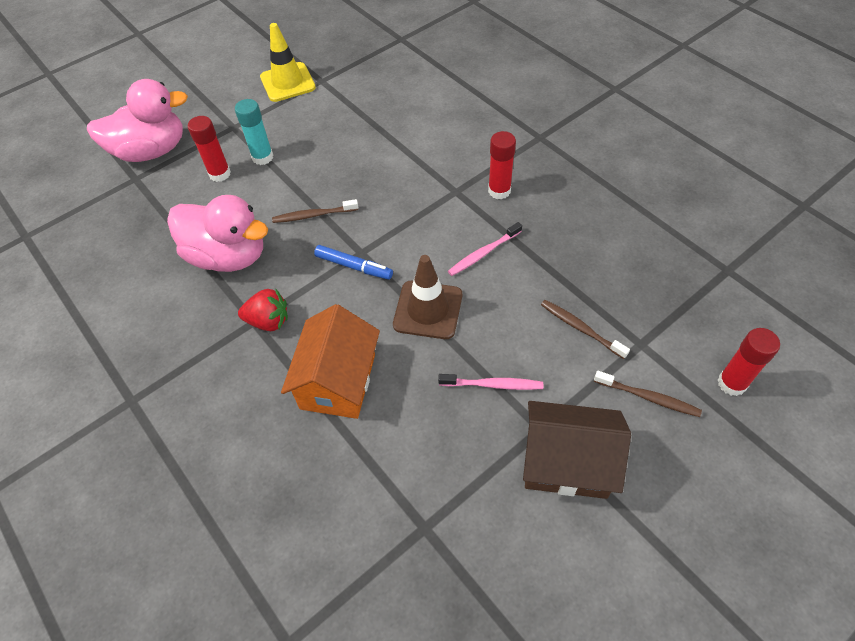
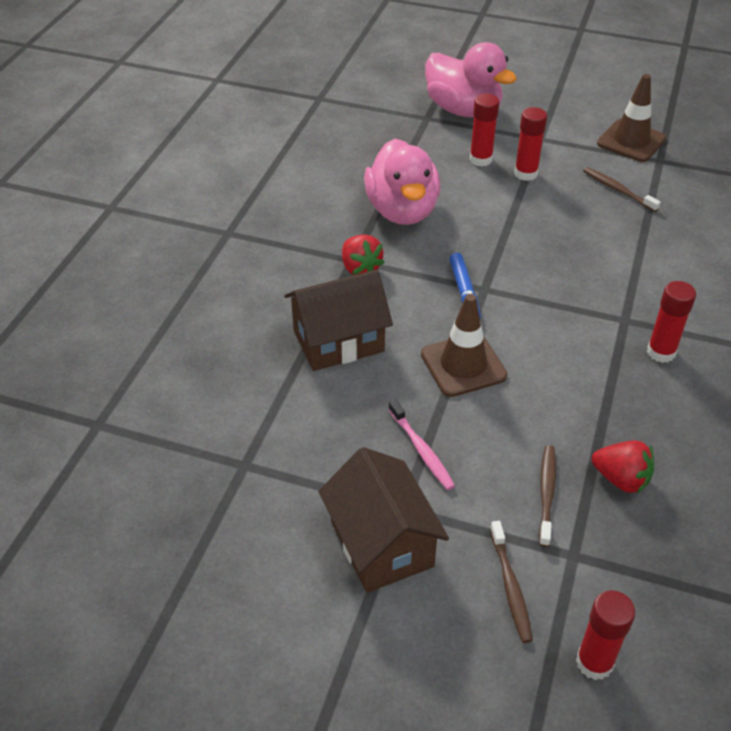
camera: 55 degrees right, 10 degrees down
turquoise glue stick [235,99,273,165] -> red glue stick [514,107,547,181]
yellow traffic cone [260,23,316,102] -> brown traffic cone [597,74,666,162]
brown toothbrush [272,199,359,223] -> brown toothbrush moved to [583,167,661,212]
orange house [281,304,380,419] -> brown house [284,270,393,371]
pink toothbrush [448,222,522,276] -> none
none -> red strawberry [592,441,654,494]

